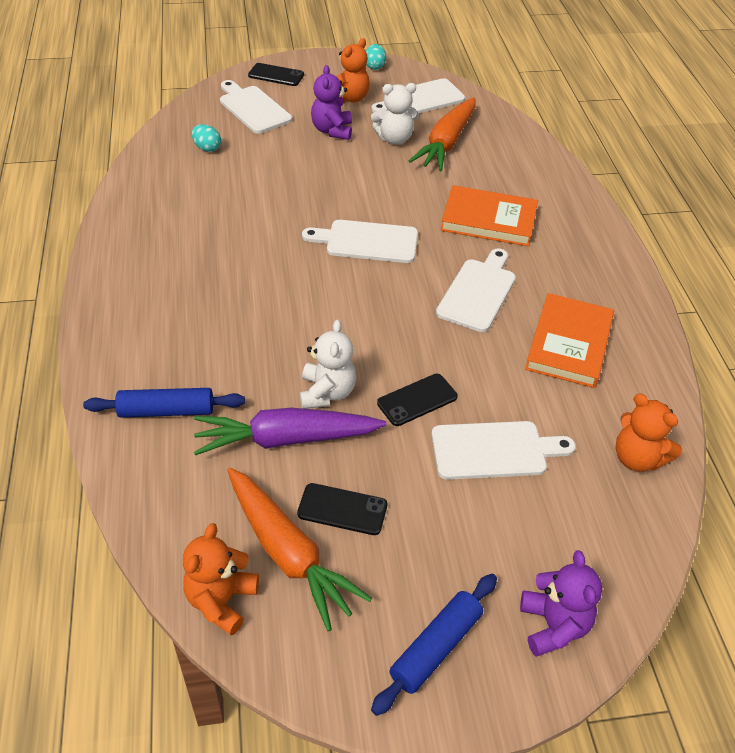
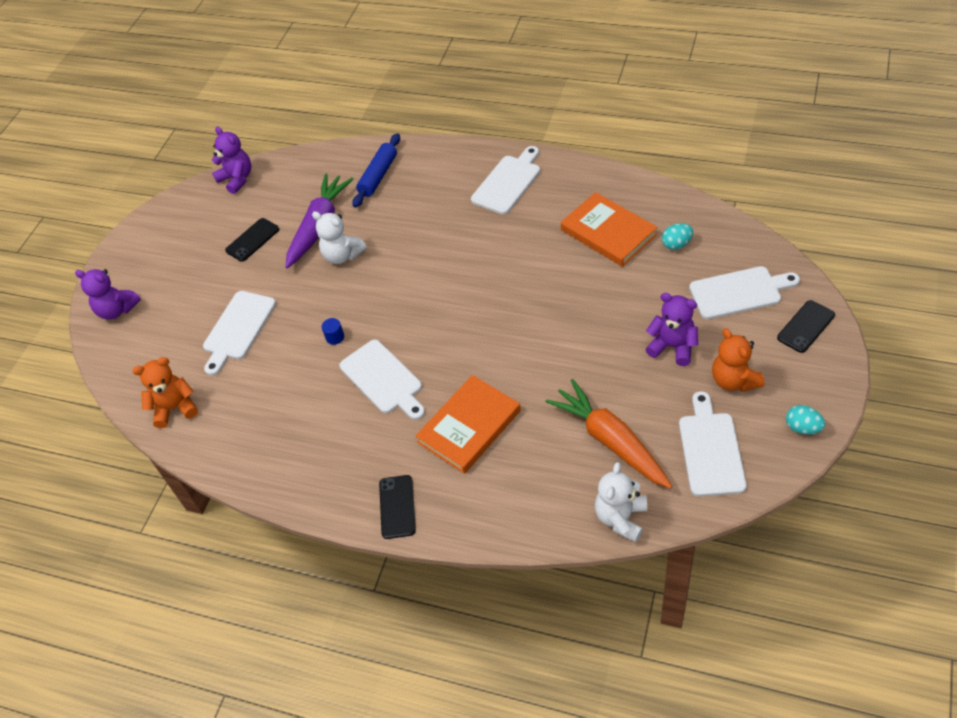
camera: 125 degrees right, 5 degrees up
orange teddy bear [183,523,259,636] -> purple teddy bear [212,127,251,194]
orange carrot [228,468,372,631] -> none
white cutting board [302,220,418,263] -> white cutting board moved to [471,146,540,214]
white teddy bear [371,83,419,145] -> white teddy bear moved to [595,462,647,542]
blue rolling pin [371,574,497,716] -> none
black phone [377,374,458,426] -> black phone moved to [379,475,416,539]
orange book [525,293,614,388] -> orange book moved to [561,192,658,267]
none -> blue cylinder [322,318,344,345]

